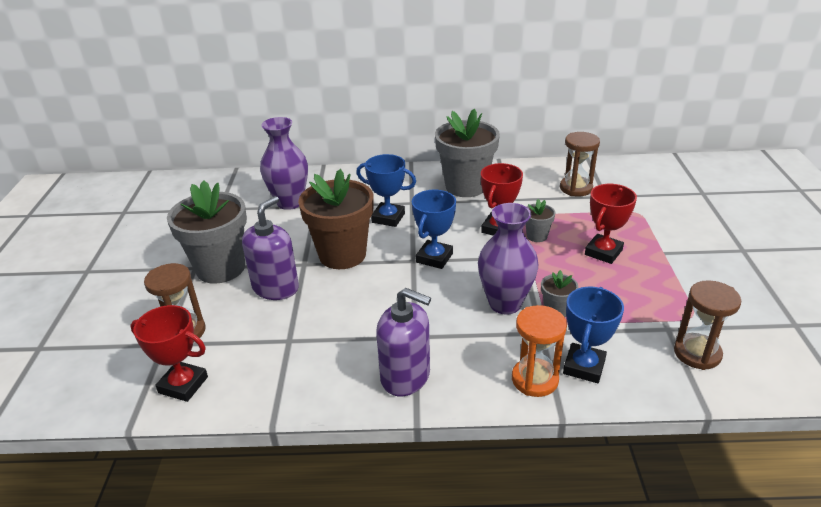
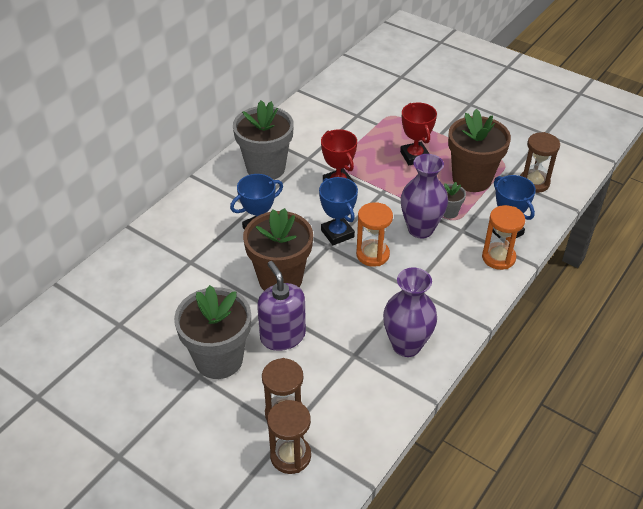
camera: 55 degrees left, 10 degrees up
red trophy [130,305,208,402] -> none
purple vase [260,117,308,210] -> purple vase moved to [383,268,437,357]
purple soap dispenser [376,288,431,396] -> none
grey flower pot [526,199,555,242] -> none
brown hourglass [560,132,600,197] -> brown hourglass moved to [267,400,311,474]
none -> orange hourglass [356,202,393,267]
none -> brown flower pot [448,109,511,192]

